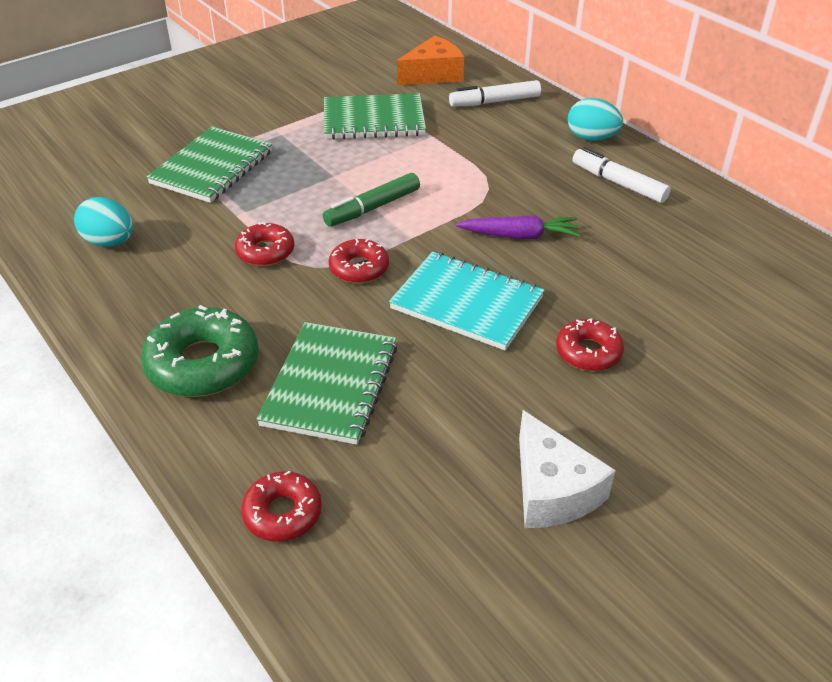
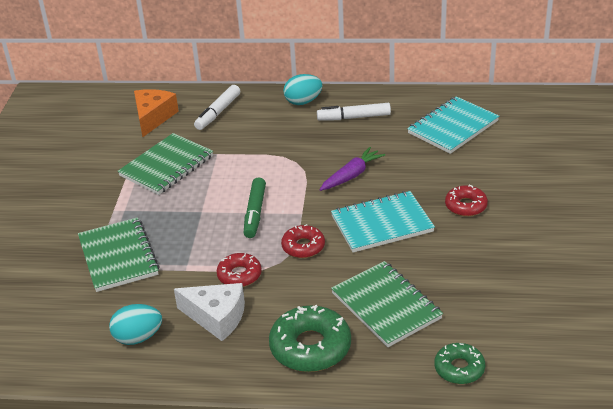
camera: 45 degrees left, 5 degrees down
red donut [241,471,322,542] -> green donut [434,343,485,384]
white cheese [519,410,616,528] -> white cheese moved to [174,283,245,341]
none -> turquoise notebook [407,96,499,154]

